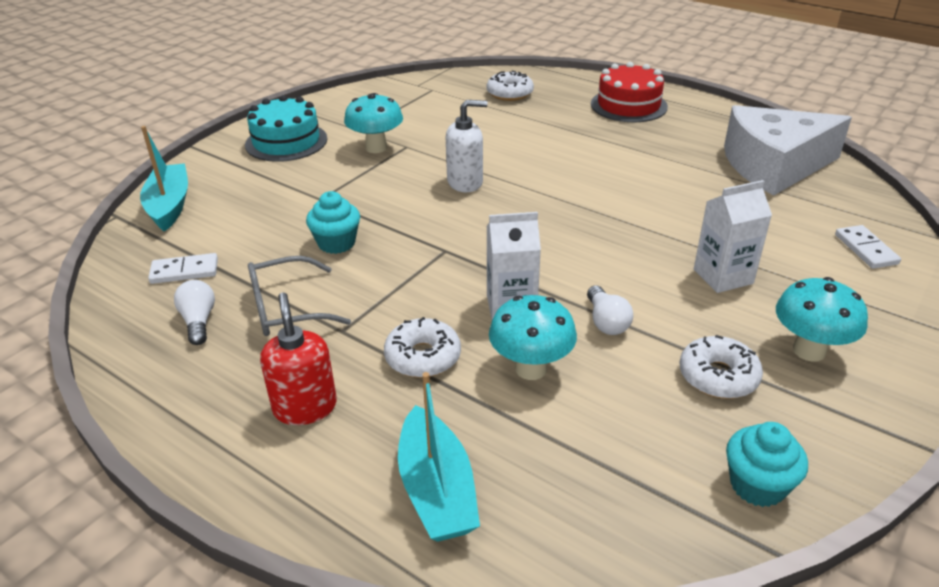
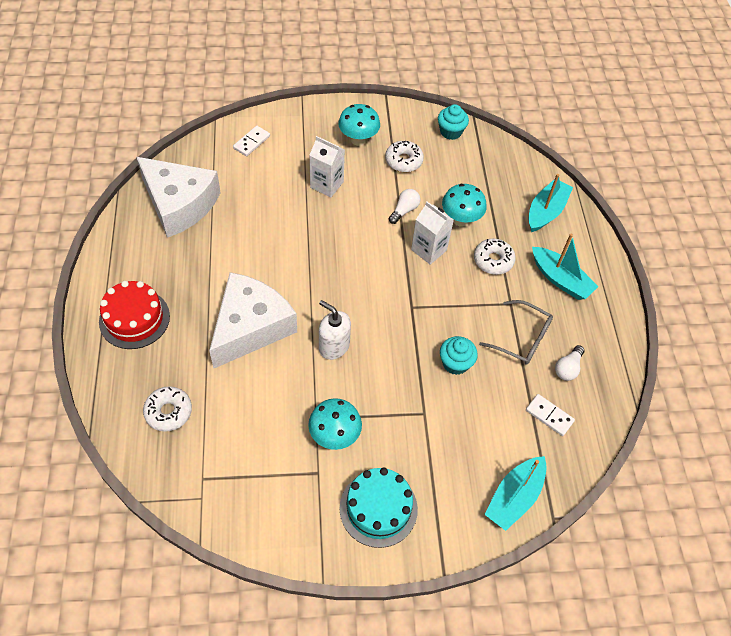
camera: 135 degrees left, 20 degrees up
red soap dispenser [260,293,337,425] -> turquoise boat [532,234,599,300]
none -> white cheese [209,272,297,368]

